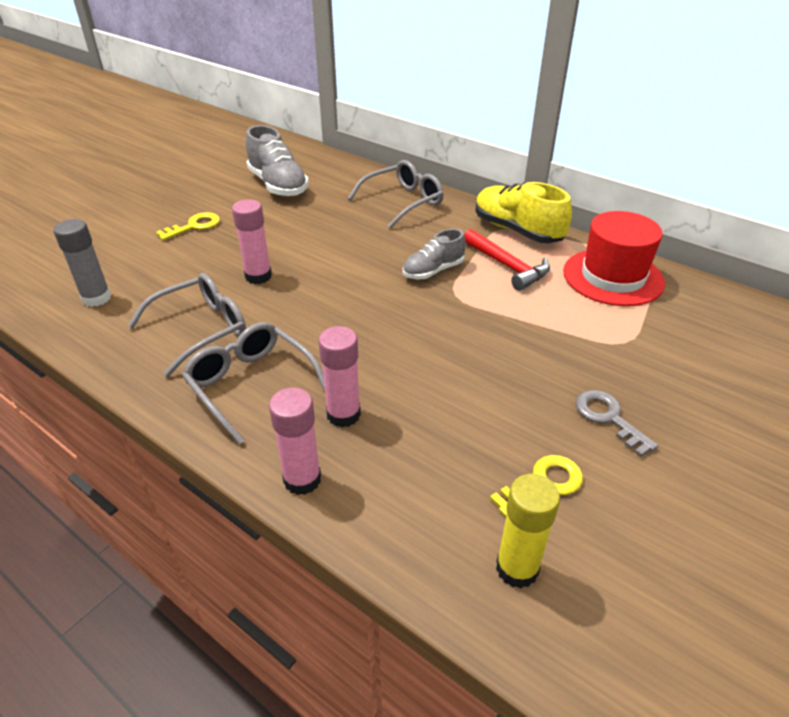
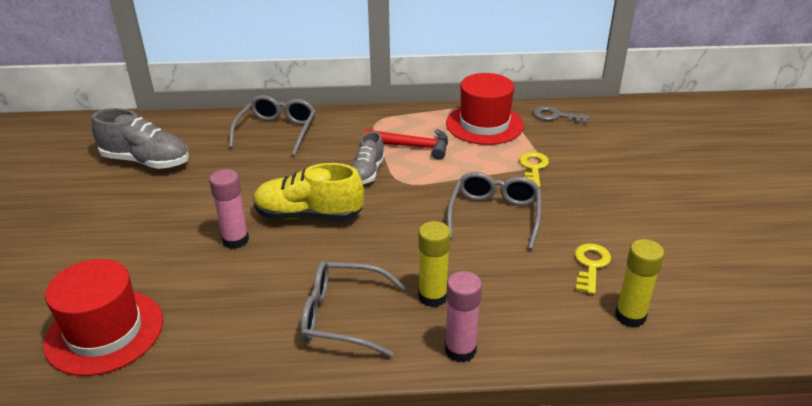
camera: 40 degrees left, 5 degrees down
grey glue stick [54,219,111,307] -> red hat [43,259,163,376]
grey glasses [128,273,246,377] -> grey glasses moved to [447,172,542,250]
yellow key [156,212,220,241] -> yellow key moved to [519,152,549,188]
pink glue stick [319,326,361,427] -> yellow glue stick [418,221,451,307]
yellow shoe [475,182,572,243] -> yellow shoe moved to [253,163,364,221]
grey key [575,390,658,457] -> grey key moved to [533,106,589,124]

